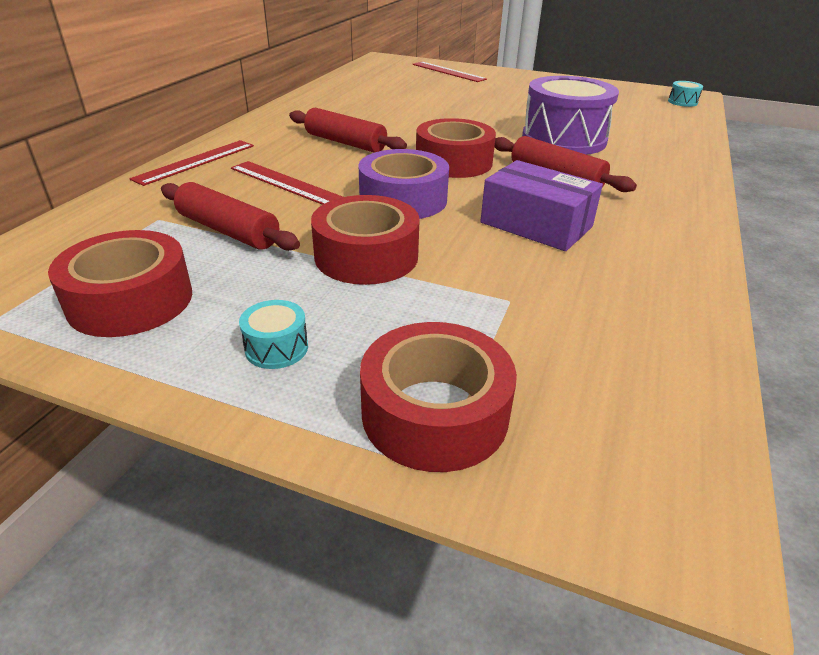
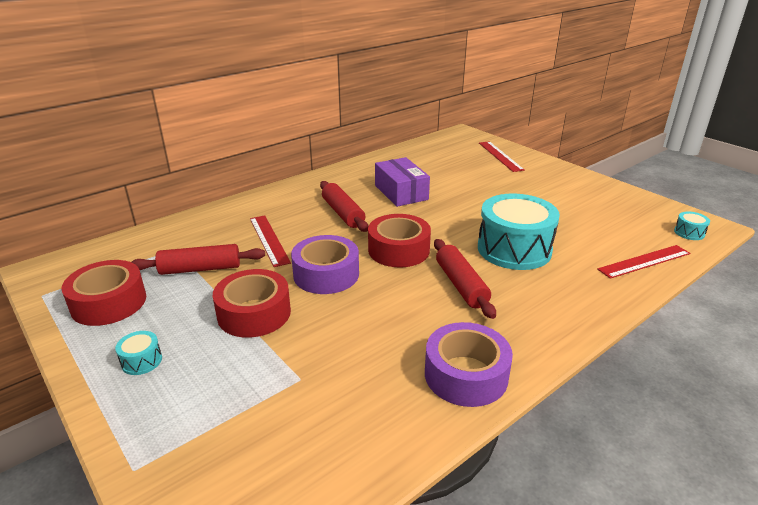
camera: 30 degrees right, 5 degrees down
red ruler [129,140,254,186] -> red ruler moved to [597,245,690,279]
red rolling pin [161,182,300,251] -> red rolling pin turned 75 degrees counterclockwise [131,244,265,275]
red tape [360,322,517,472] -> none
purple box [480,160,603,251] -> purple box moved to [375,157,430,207]
purple drum [522,76,619,155] -> turquoise drum [478,194,560,270]
none -> purple tape [425,322,513,407]

